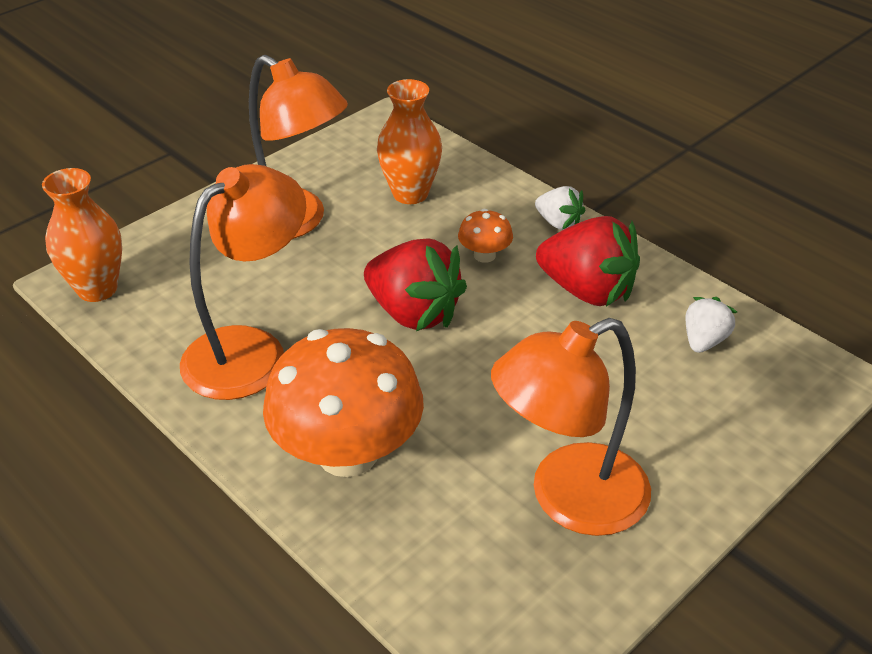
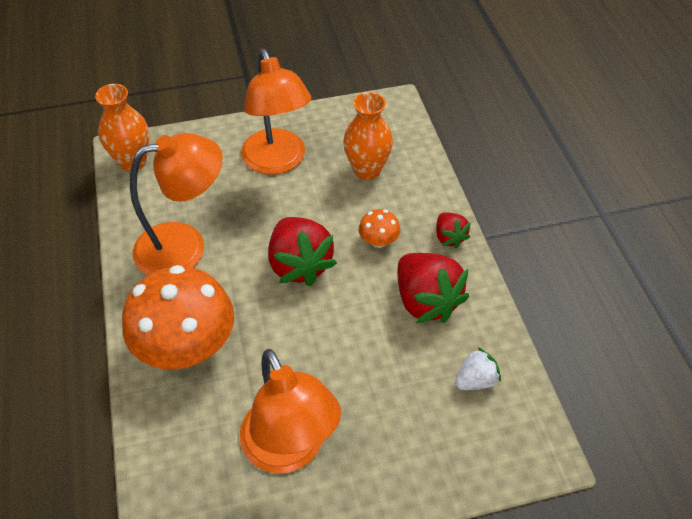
camera: 30 degrees right, 10 degrees up
orange lamp [491,318,651,536] -> orange lamp turned 120 degrees counterclockwise [240,349,341,474]
white strawberry [535,186,585,230] -> red strawberry [436,213,471,248]

